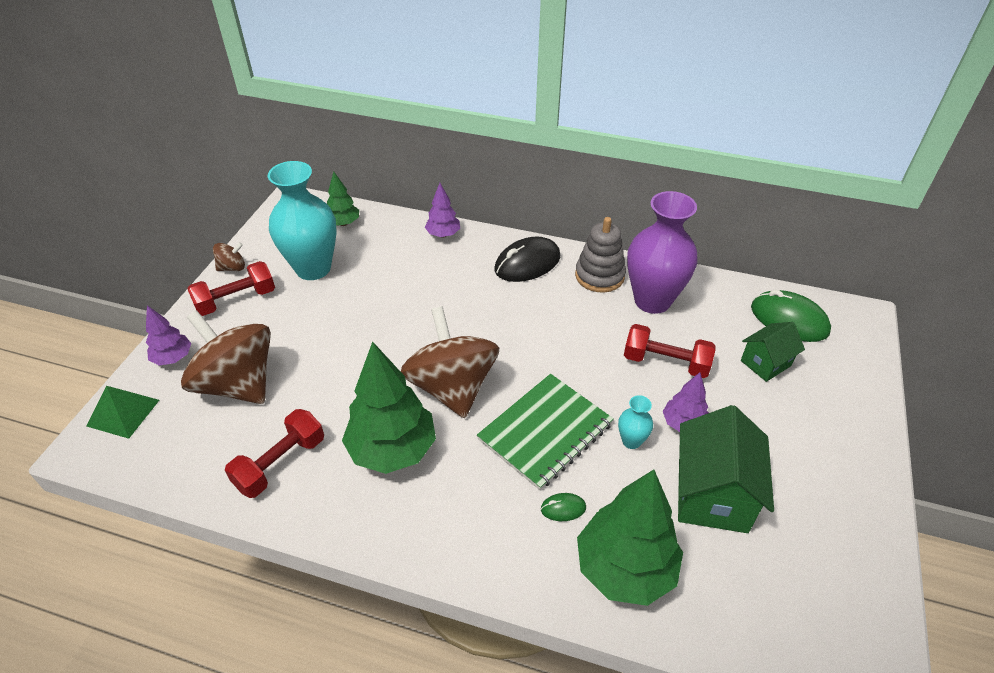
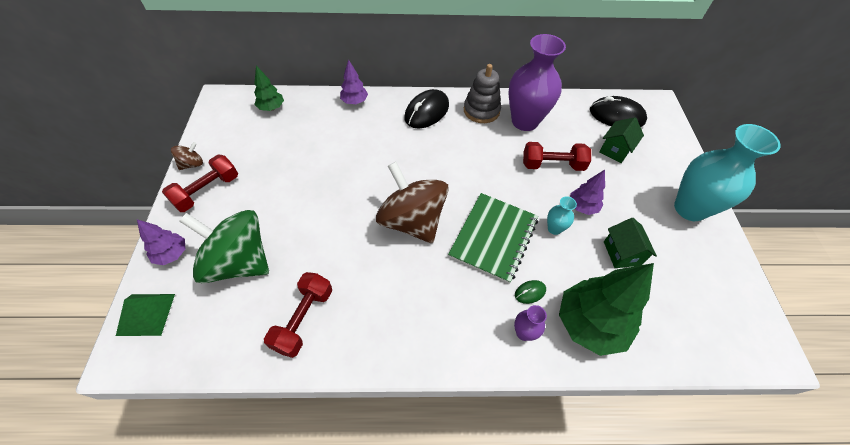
camera: 20 degrees left, 10 degrees up
brown spinning top [181,310,271,404] -> green spinning top [179,210,269,283]
turquoise vase [267,161,337,280] -> turquoise vase moved to [674,124,781,221]
green tree [342,341,436,474] -> none
green house [678,405,774,533] -> green house [604,218,657,268], size x0.59
green mouse [751,289,831,342] -> black mouse [590,96,647,127]
none -> purple vase [514,305,547,341]

